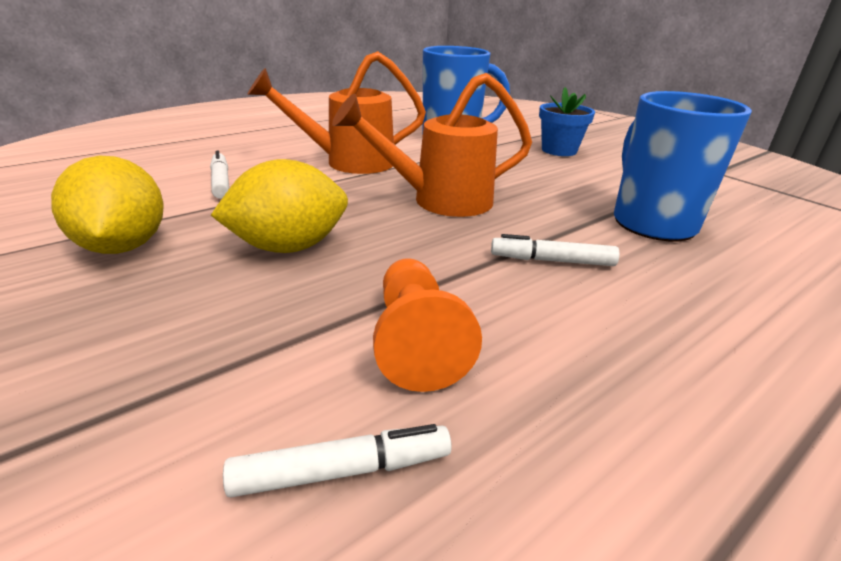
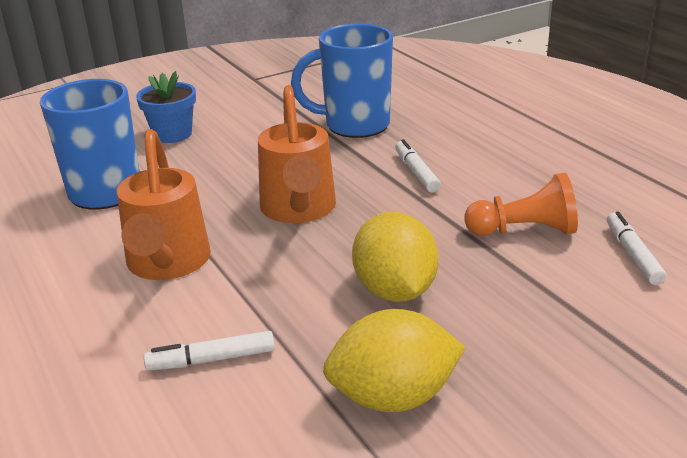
camera: 80 degrees left, 0 degrees up
white marker [491,234,620,266] -> white marker turned 150 degrees clockwise [395,139,441,193]

